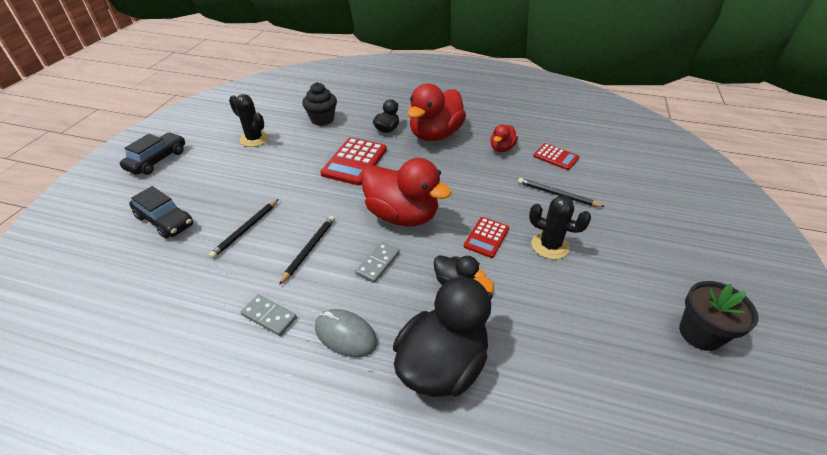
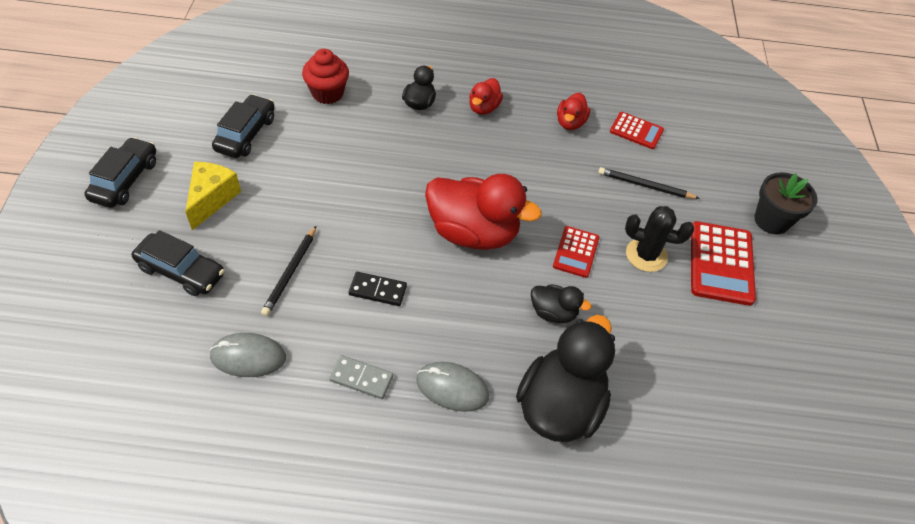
camera: 15 degrees left, 10 degrees up
black cactus [229,94,269,147] -> black car [212,94,275,158]
black pencil [279,216,335,285] -> black domino [349,272,407,306]
black cupcake [302,82,337,126] -> red cupcake [302,49,349,104]
red calculator [320,137,387,185] -> red calculator moved to [691,221,756,306]
grey domino [355,242,400,283] -> none
red duck [407,84,466,141] -> red duck [469,78,503,115], size x0.49
black flower pot [679,281,759,351] -> black flower pot moved to [754,172,817,235]
none -> yellow cheese [185,162,241,230]
none -> grey mouse [209,333,286,377]

